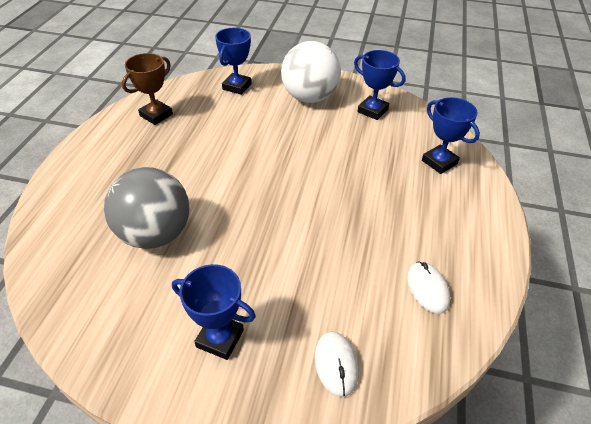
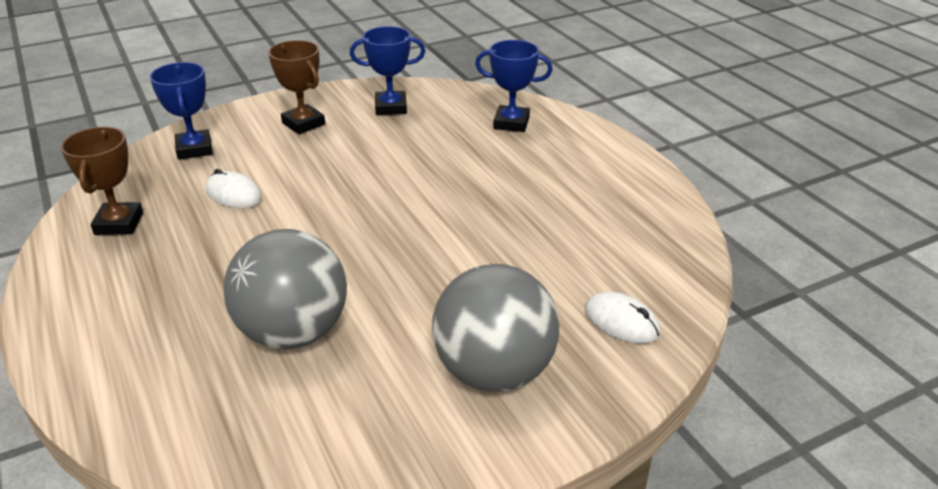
camera: 40 degrees left, 10 degrees down
blue trophy [172,264,256,360] -> grey ball [432,264,560,392]
white ball [281,41,341,103] -> brown trophy [268,40,325,134]
white mouse [407,261,450,314] -> white mouse moved to [206,169,262,208]

